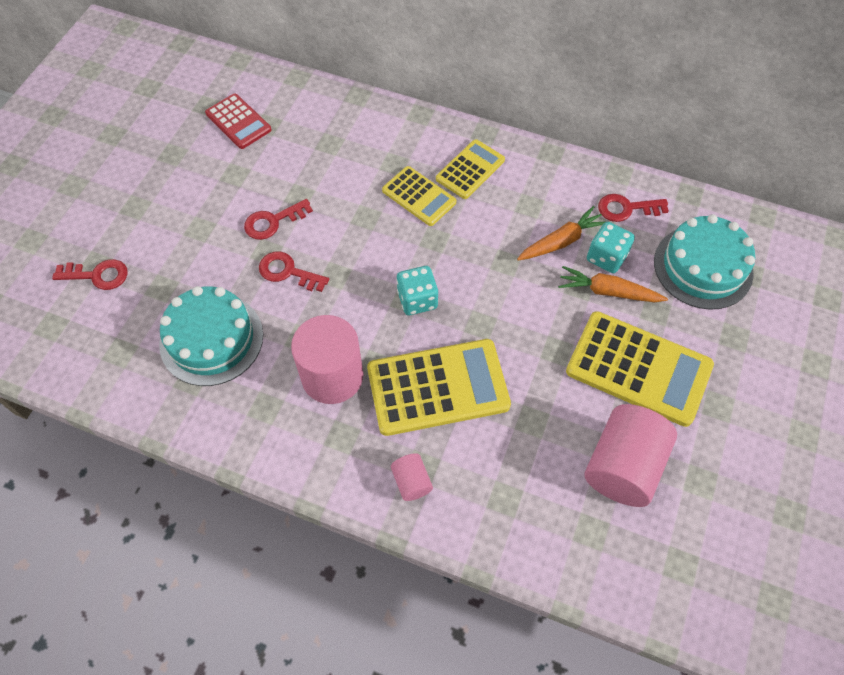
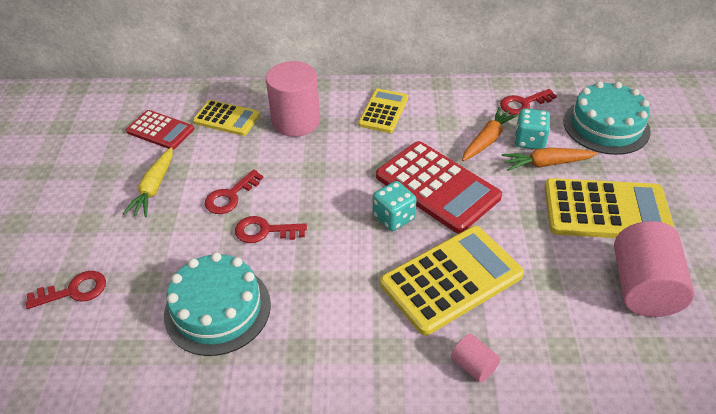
camera: 20 degrees left, 15 degrees down
pink cylinder [291,315,363,404] -> pink cylinder moved to [266,61,320,137]
yellow calculator [382,166,456,226] -> yellow calculator moved to [193,100,260,136]
none -> yellow carrot [123,147,173,217]
none -> red calculator [376,141,502,233]

